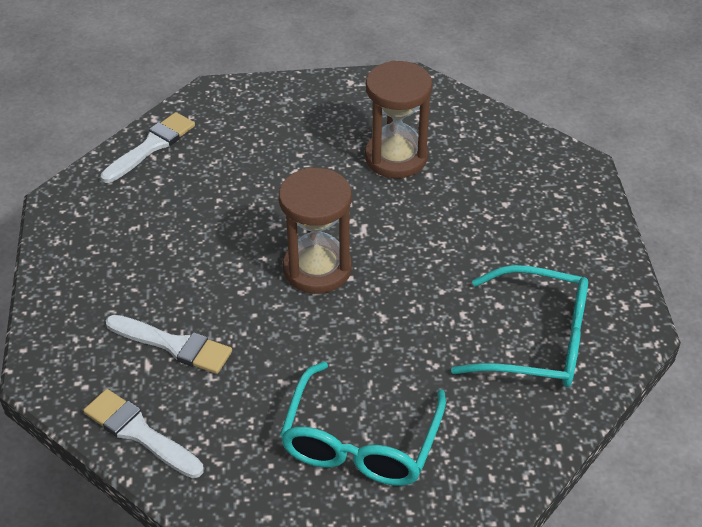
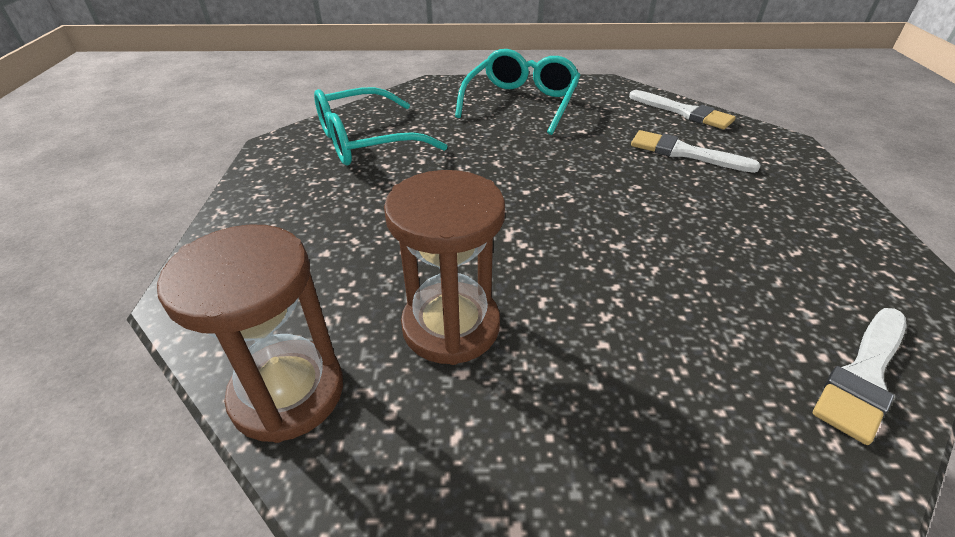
camera: 175 degrees left, 5 degrees down
brown hourglass [279,167,352,294] -> brown hourglass moved to [157,224,343,443]
turquoise glasses [451,265,588,387] -> turquoise glasses turned 45 degrees counterclockwise [314,87,447,165]

